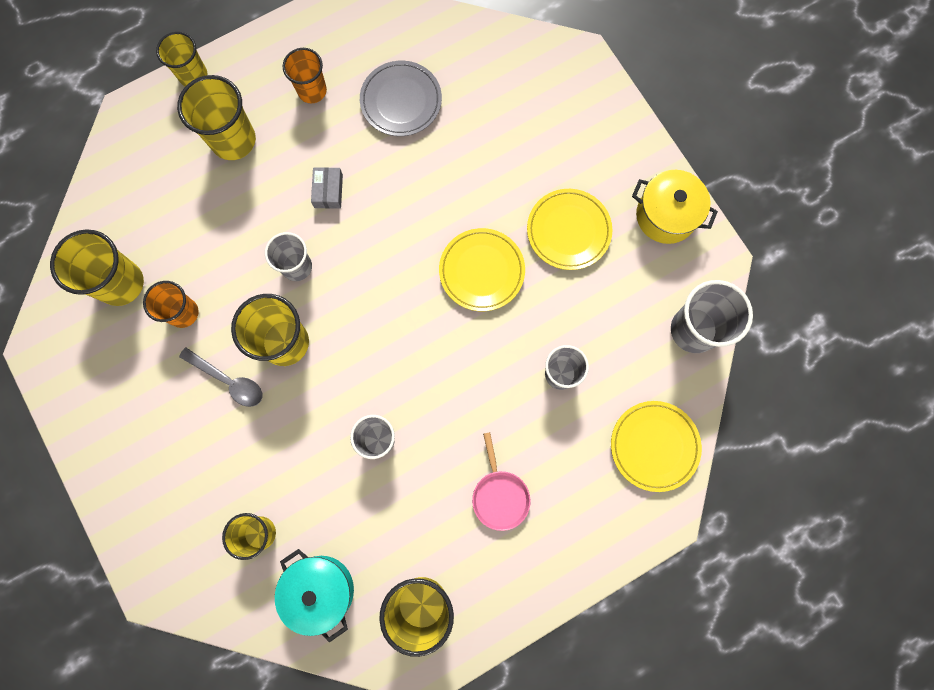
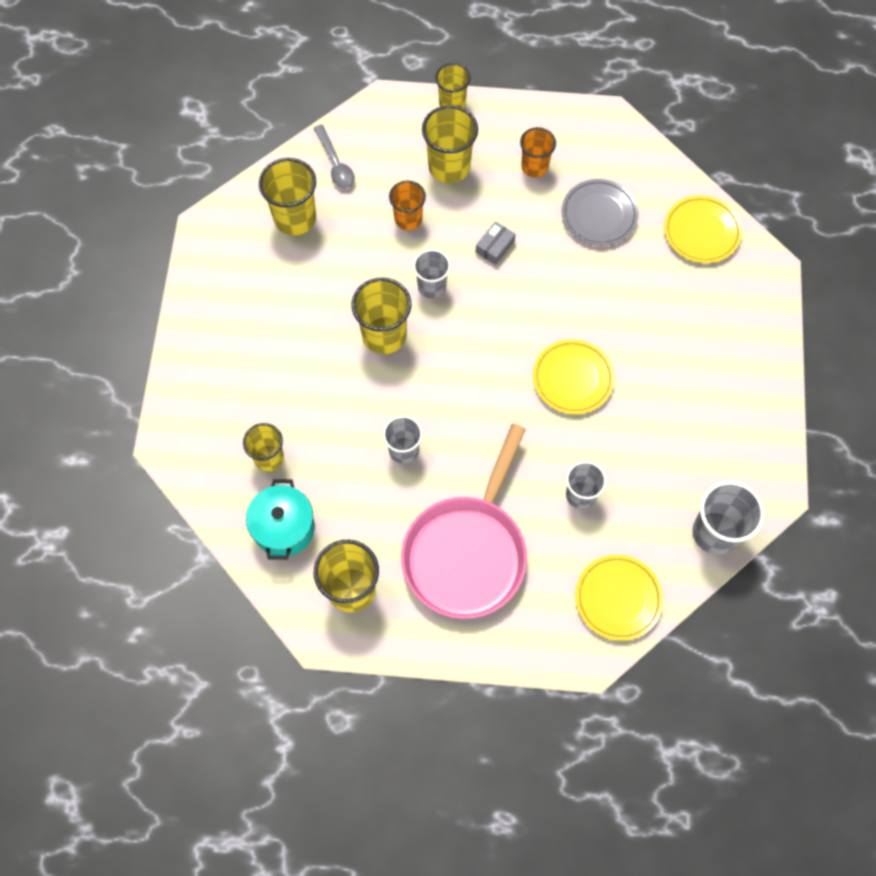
camera: 35 degrees right, 10 degrees down
orange cup [143,281,199,328] -> orange cup moved to [389,181,426,230]
grey spoon [179,348,262,407] -> grey spoon moved to [314,124,355,189]
pink pan [472,432,530,531] -> pink pan [401,424,527,619], size x2.28
yellow plate [527,189,612,270] -> yellow plate moved to [664,195,742,263]
yellow pot [632,170,718,244] -> none

